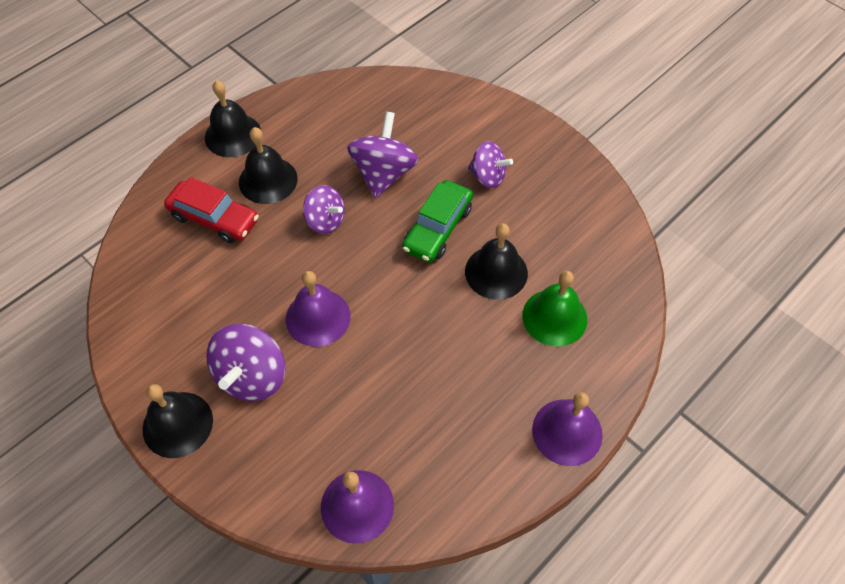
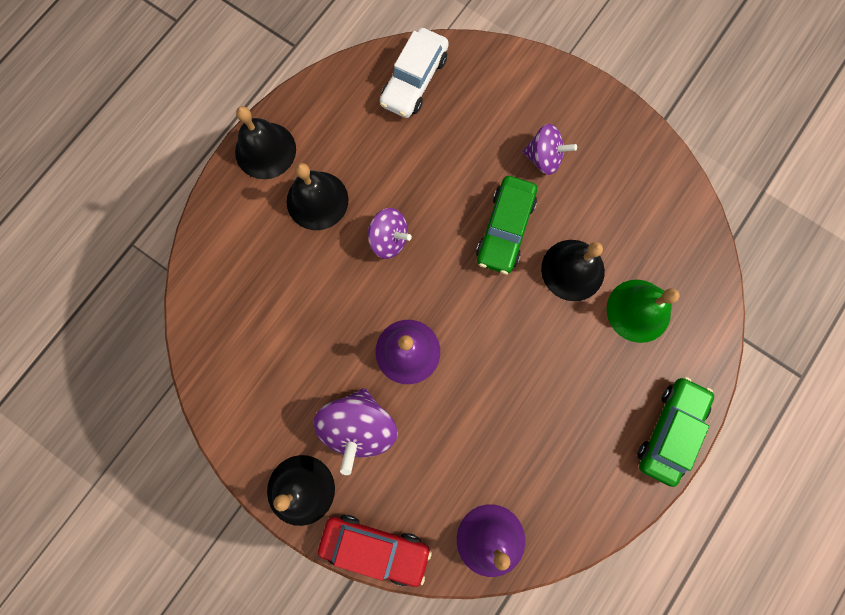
camera: 10 degrees left, 20 degrees up
red car [164,177,259,243] -> red car moved to [318,515,432,587]
purple spinning top [347,111,419,198] -> none
purple bell [532,392,603,466] -> green car [637,377,714,487]
none -> white car [380,28,449,118]

